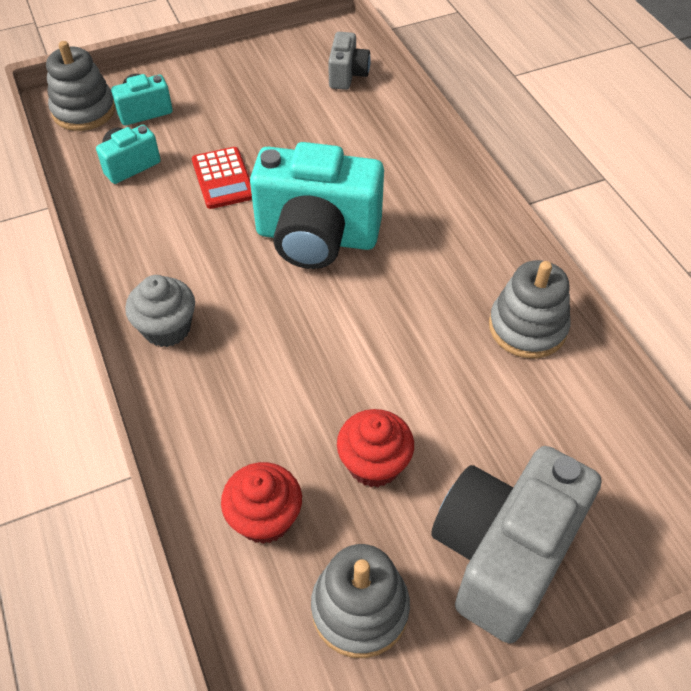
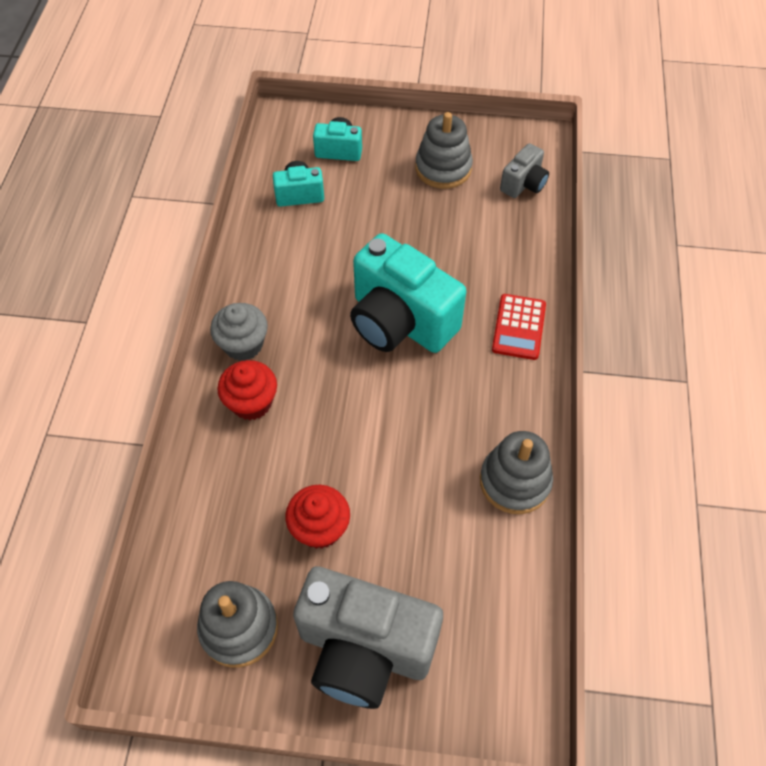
camera: 30 degrees right, 5 degrees up
grey stacking toy [46,41,116,131] -> grey stacking toy moved to [415,112,473,189]
red calculator [192,147,252,209] -> red calculator moved to [492,294,546,360]
red cupcake [221,462,302,544] -> red cupcake moved to [217,360,277,420]
grey camera [431,446,601,643] -> grey camera turned 135 degrees counterclockwise [293,566,443,709]

